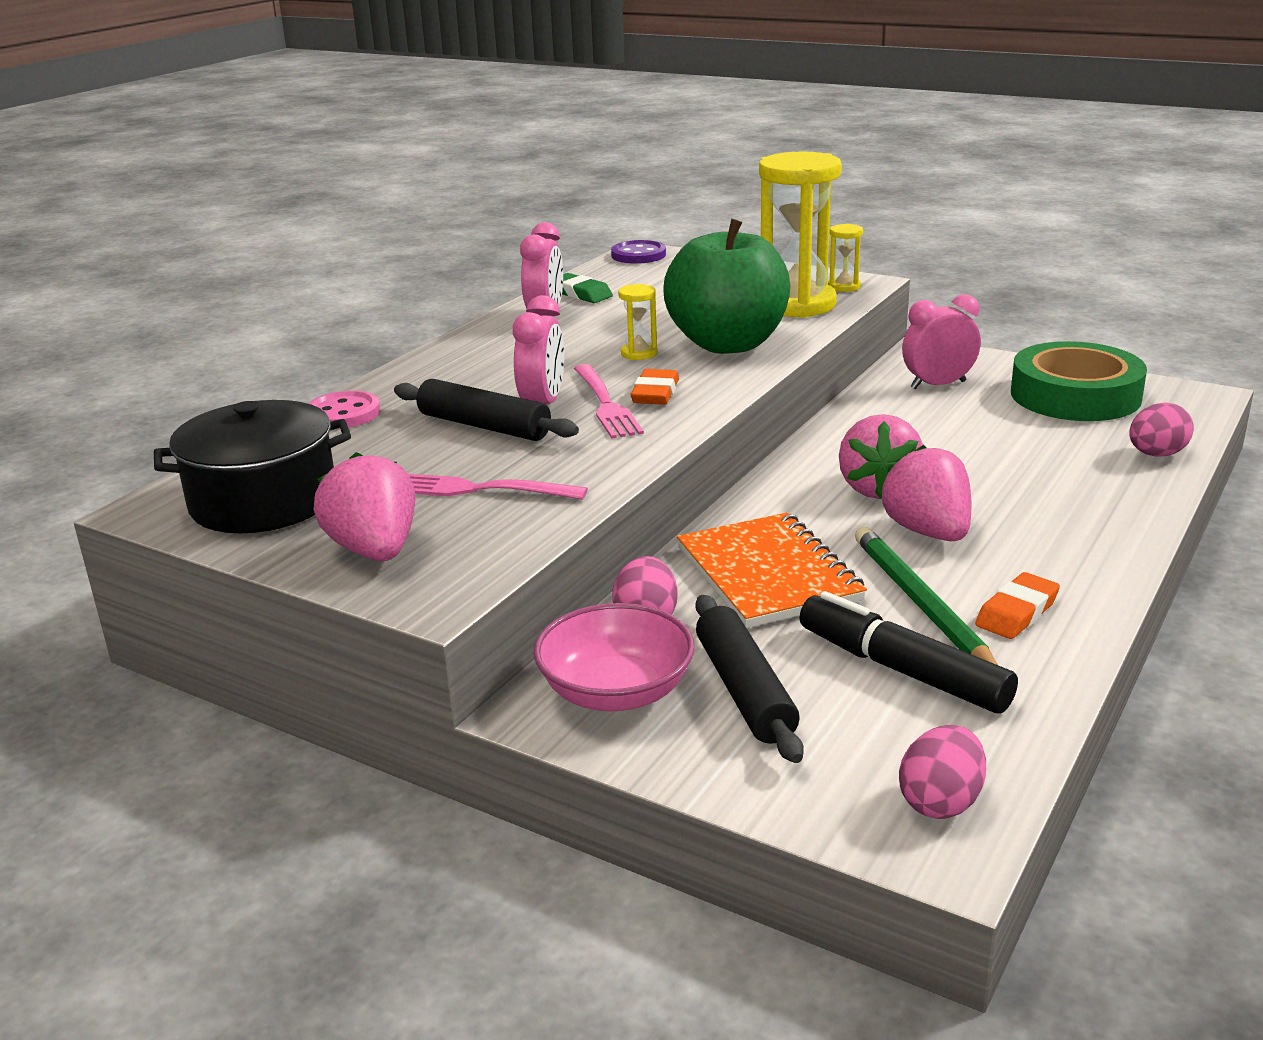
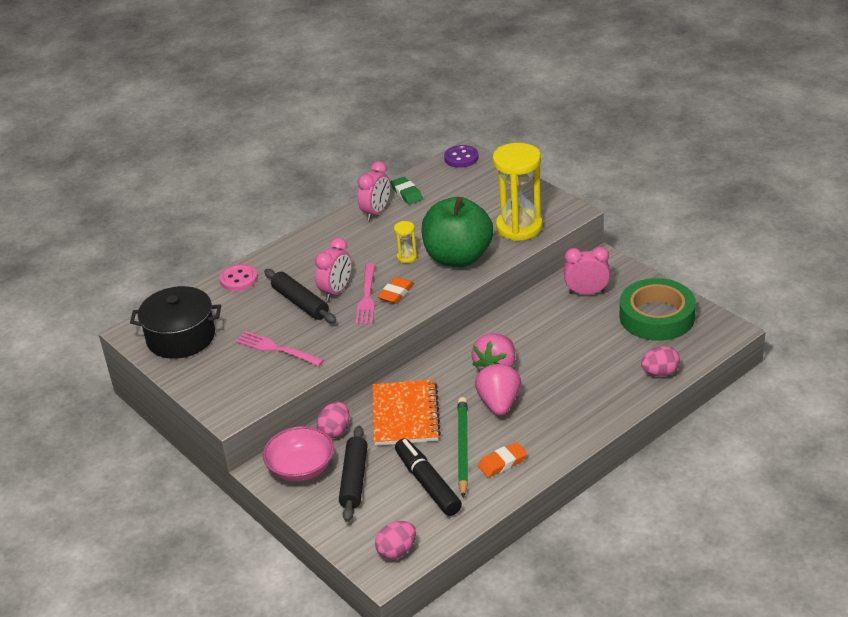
camera: 20 degrees right, 10 degrees up
pink strawberry [314,452,416,561] -> none
yellow hourglass [828,224,863,292] -> none

